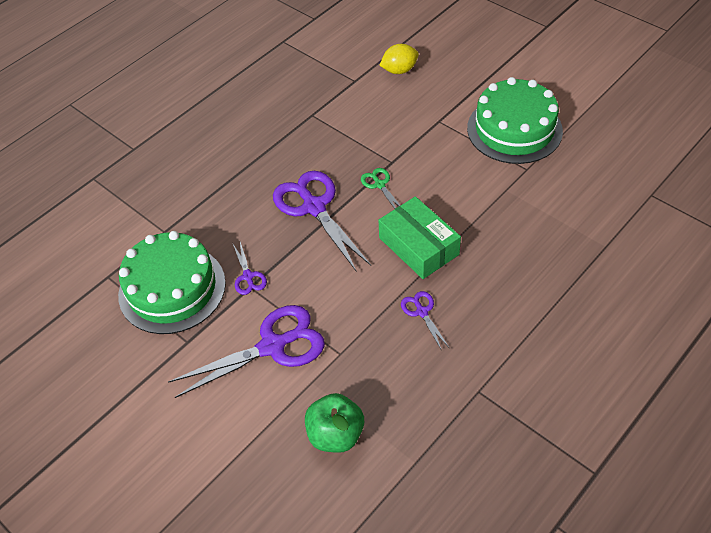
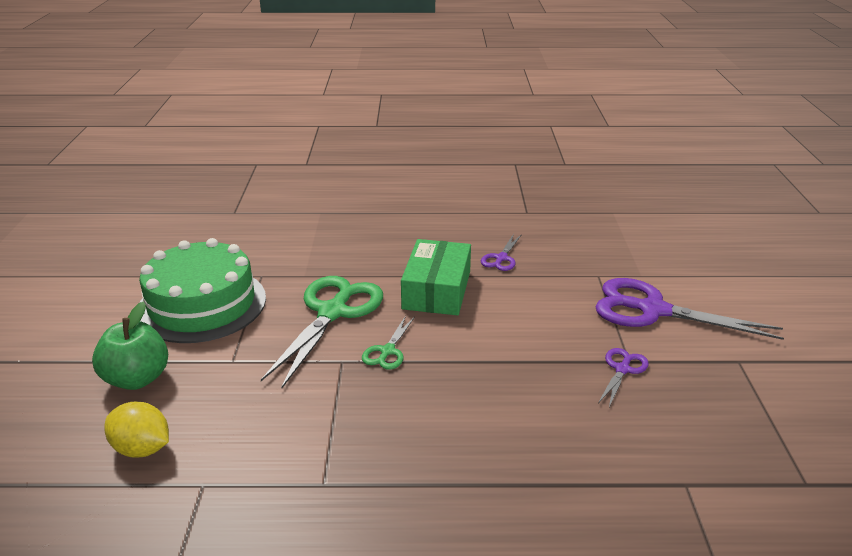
camera: 135 degrees left, 20 degrees down
green cake [118,231,226,334] -> none
purple scissors [273,171,371,272] -> none
green apple [305,393,364,453] -> green apple moved to [92,301,168,390]
none -> green scissors [261,276,383,388]

